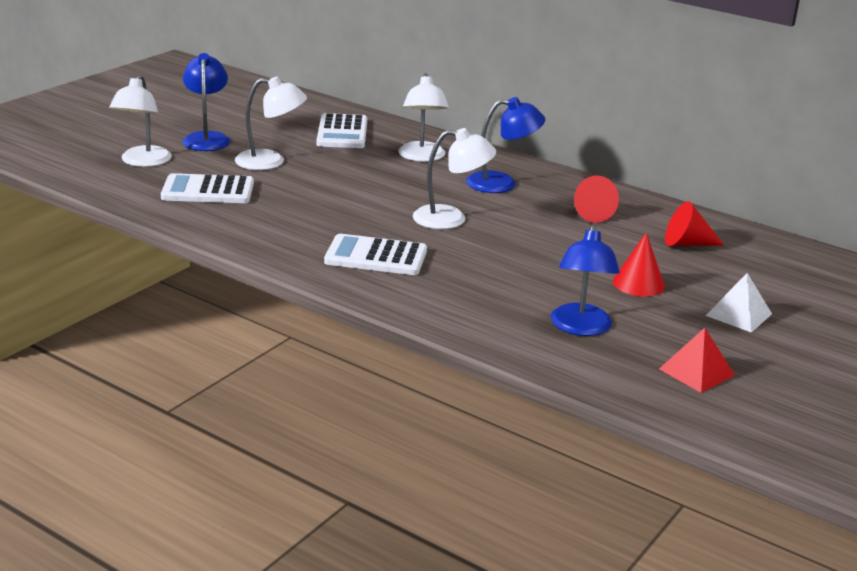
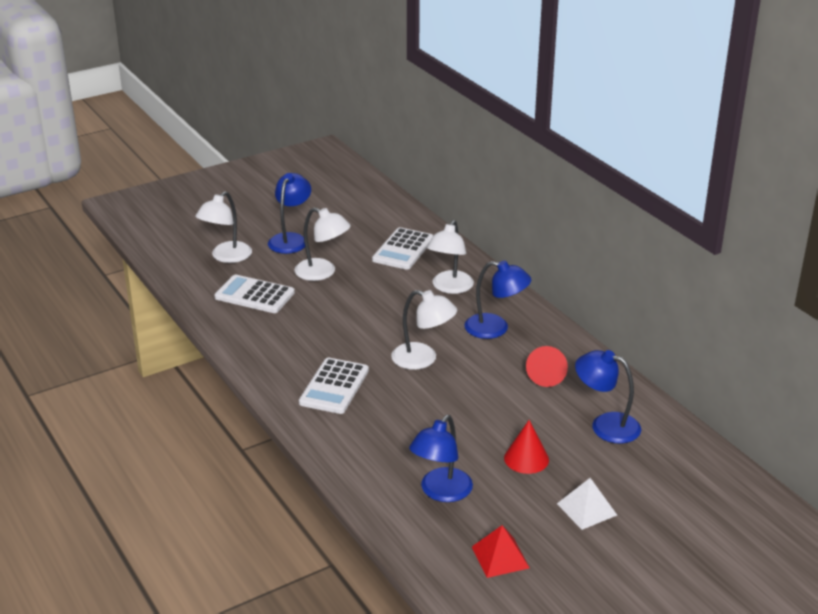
camera: 25 degrees right, 5 degrees up
white calculator [324,234,427,275] -> white calculator turned 105 degrees counterclockwise [299,358,369,414]
red cone [665,201,724,246] -> blue lamp [575,350,641,444]

